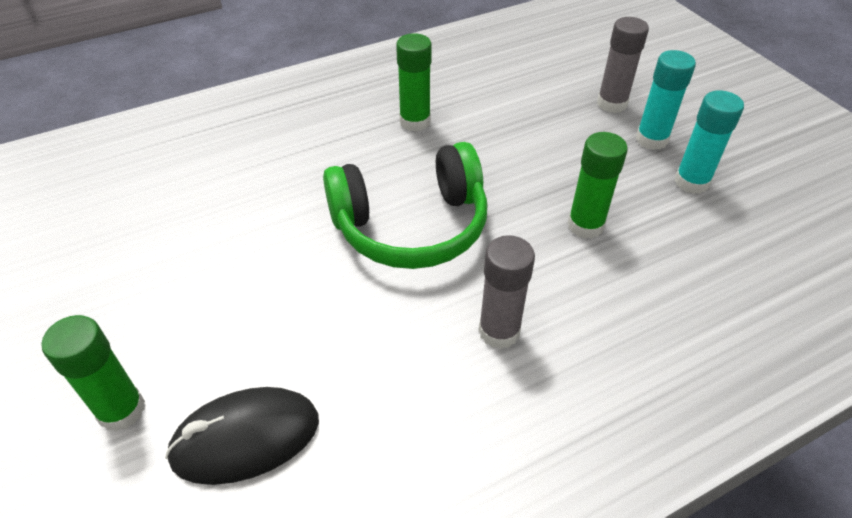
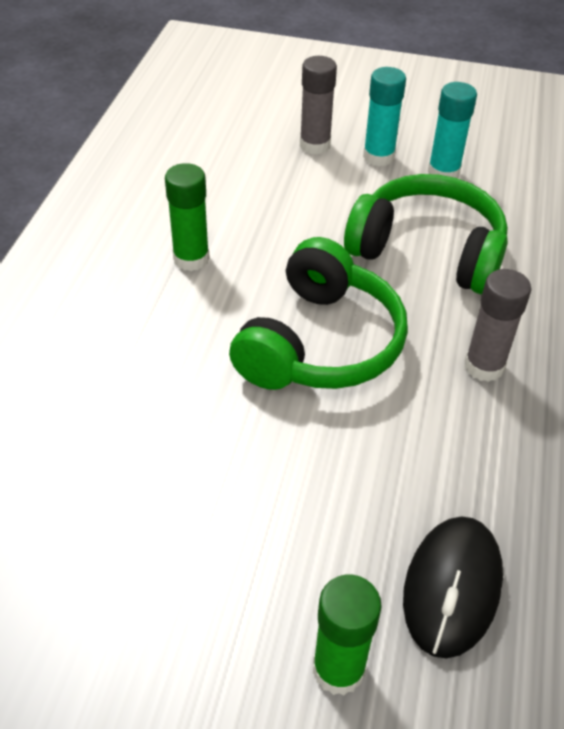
camera: 50 degrees left, 0 degrees up
green glue stick [568,132,628,239] -> green headphones [344,174,508,295]

